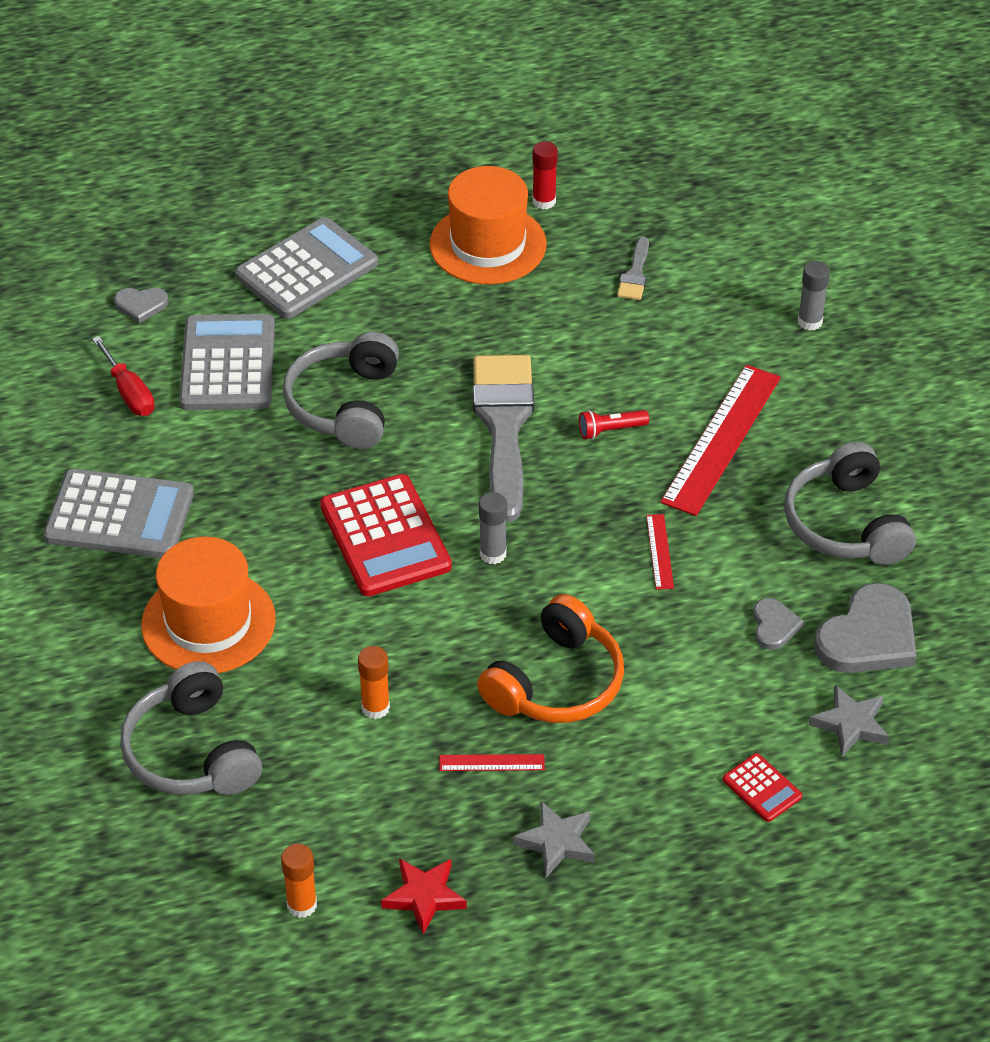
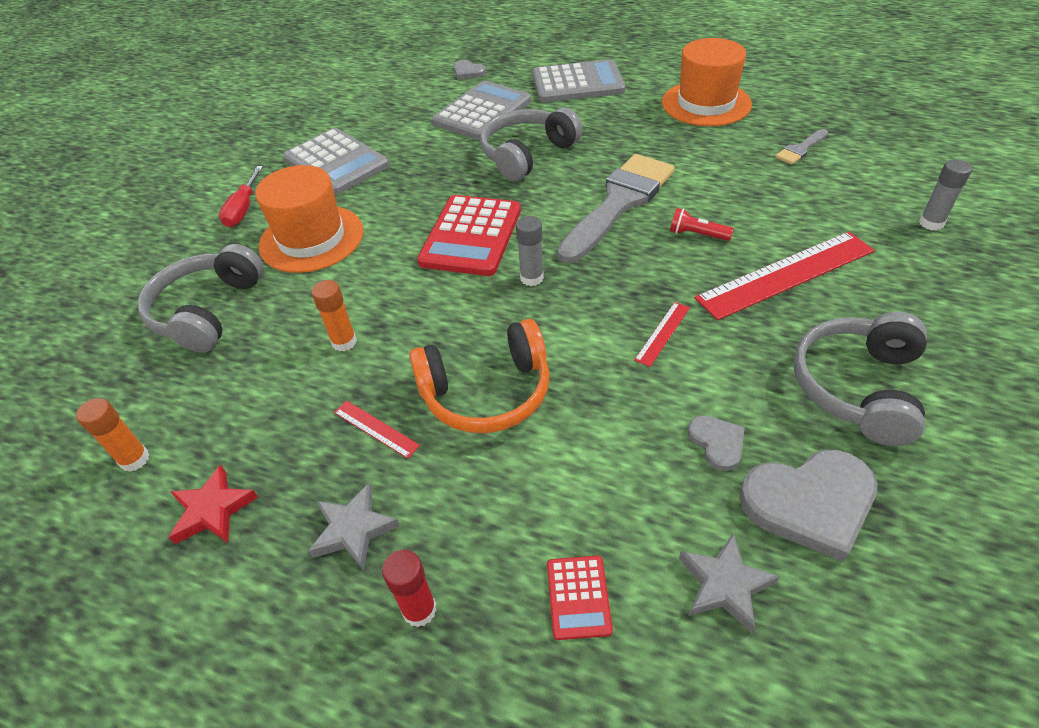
camera: 40 degrees right, 0 degrees up
red screwdriver [92,336,155,416] -> red screwdriver moved to [219,166,263,227]
red glue stick [532,141,558,209] -> red glue stick moved to [382,550,437,627]
grey heart [753,598,804,650] -> grey heart turned 60 degrees counterclockwise [688,415,745,471]

